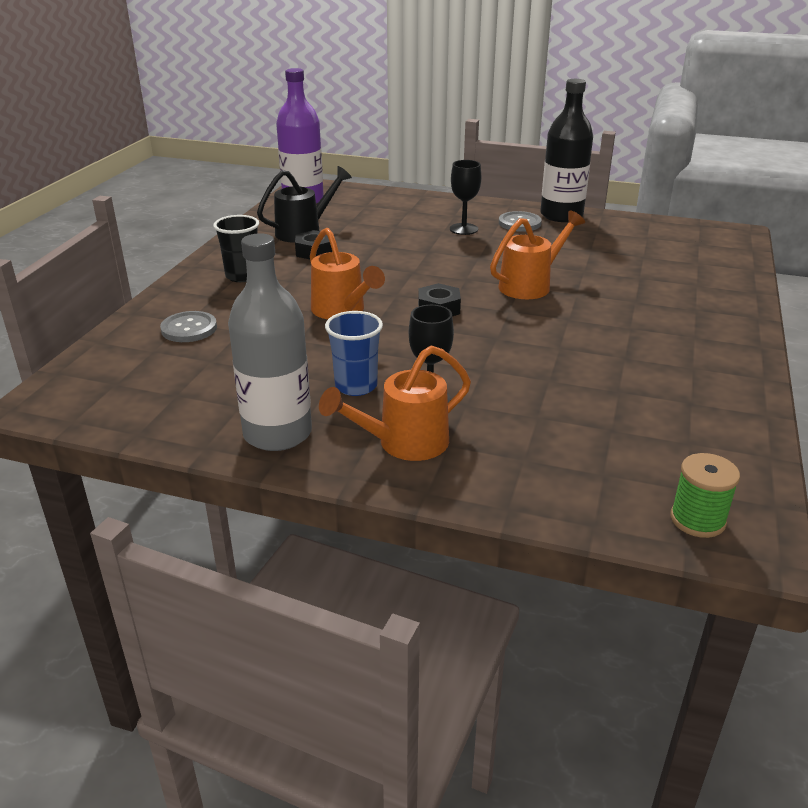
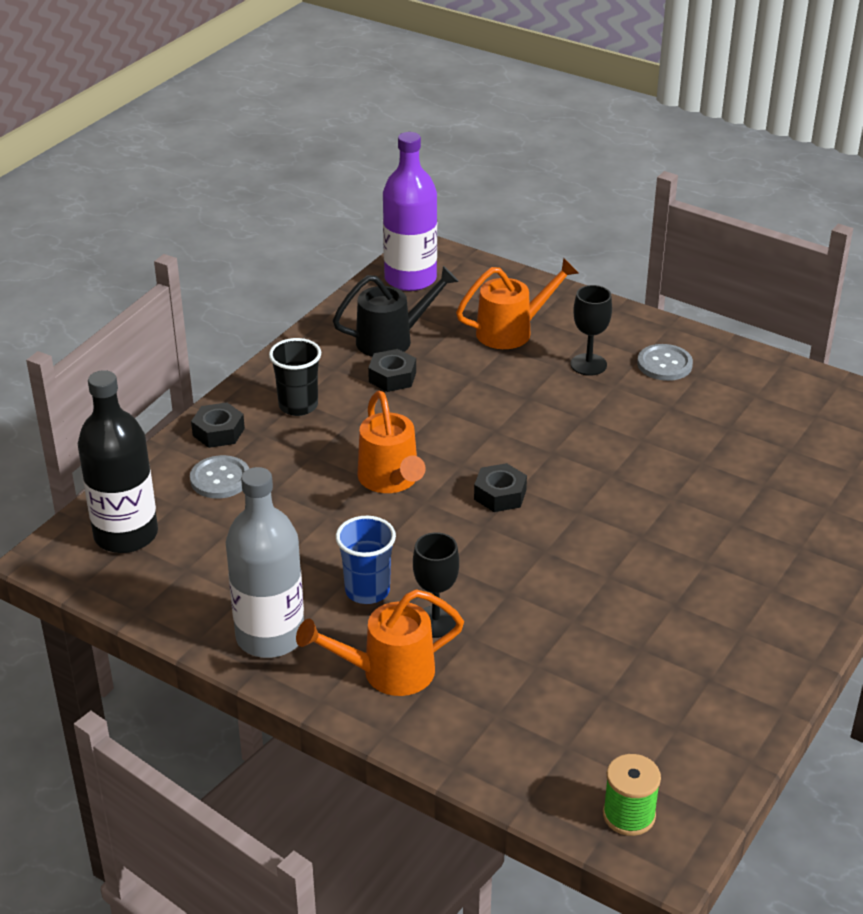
camera: 15 degrees right, 5 degrees up
orange watering can [490,210,585,299] -> orange watering can moved to [456,258,579,349]
black bottle [540,79,593,222] -> black bottle moved to [78,370,158,553]
none -> black nut [191,403,245,448]

